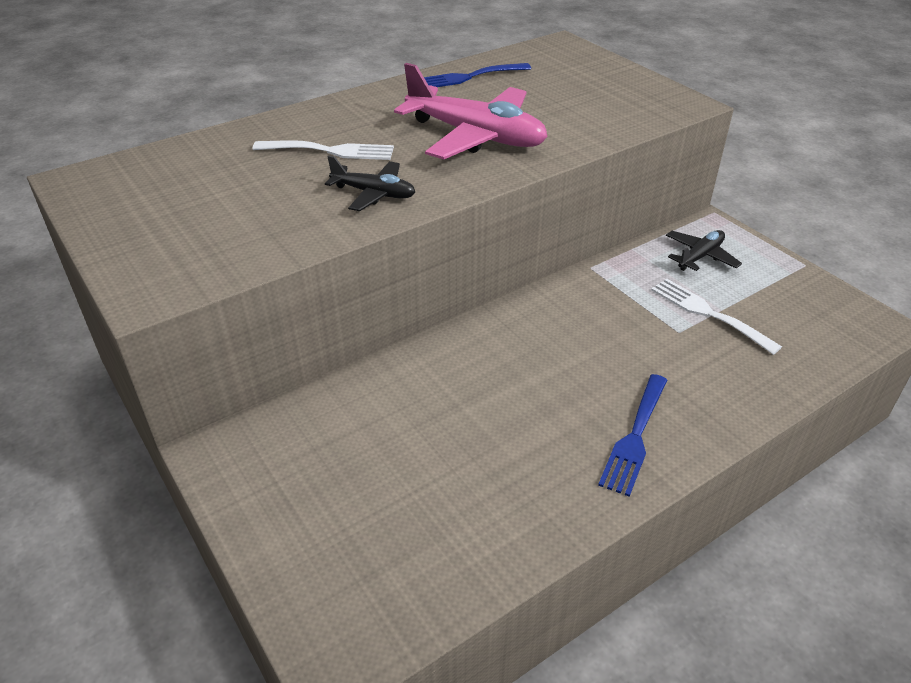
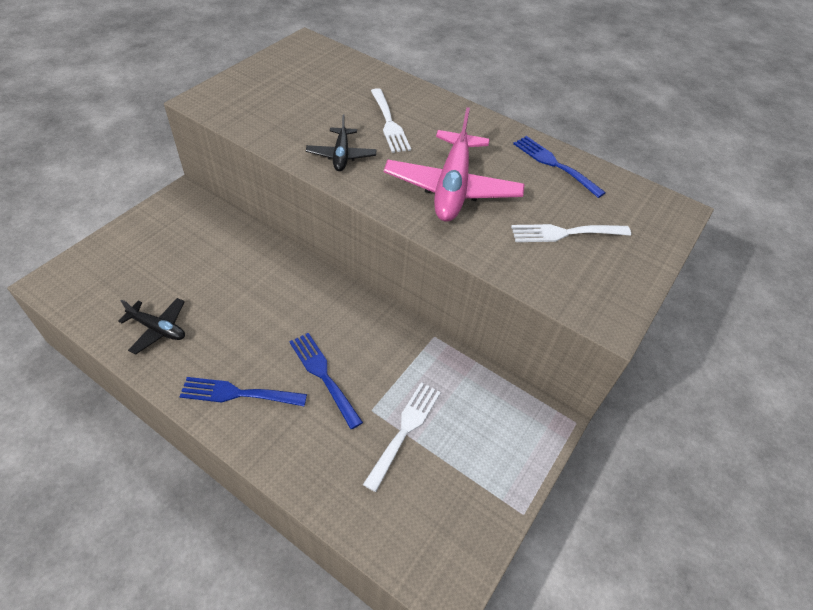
camera: 65 degrees right, 10 degrees up
black plane [666,230,742,271] -> black plane moved to [118,298,185,354]
none -> blue fork [289,333,363,429]
none -> white fork [511,224,631,242]

